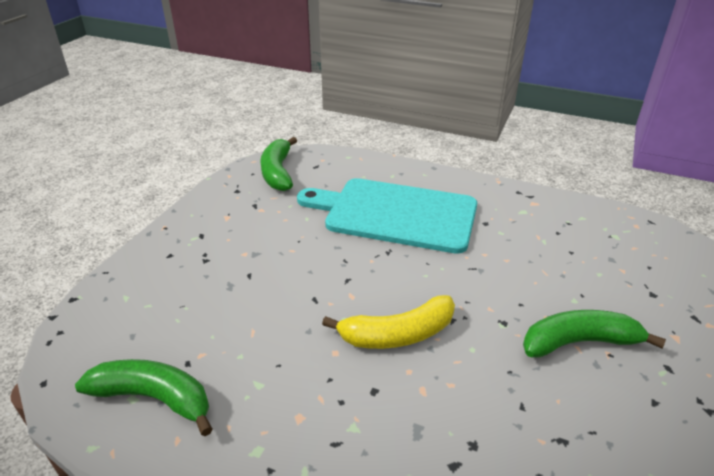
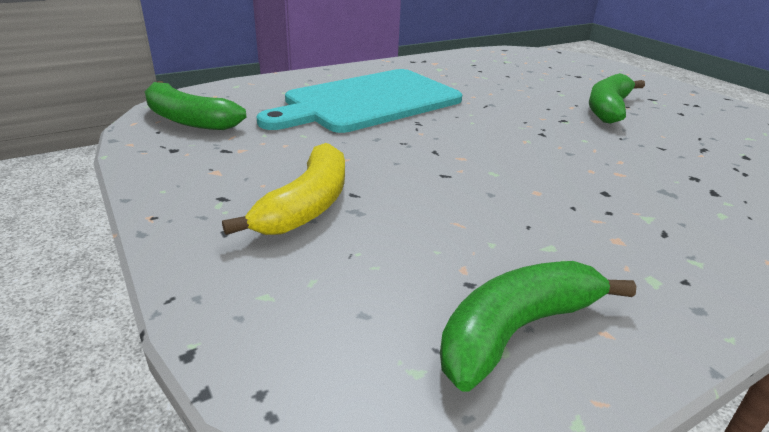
camera: 55 degrees left, 5 degrees down
yellow banana [322,295,455,349] -> yellow banana moved to [222,143,345,235]

